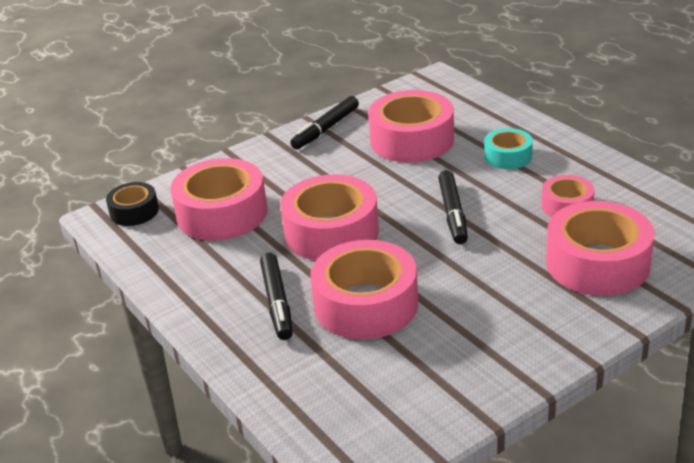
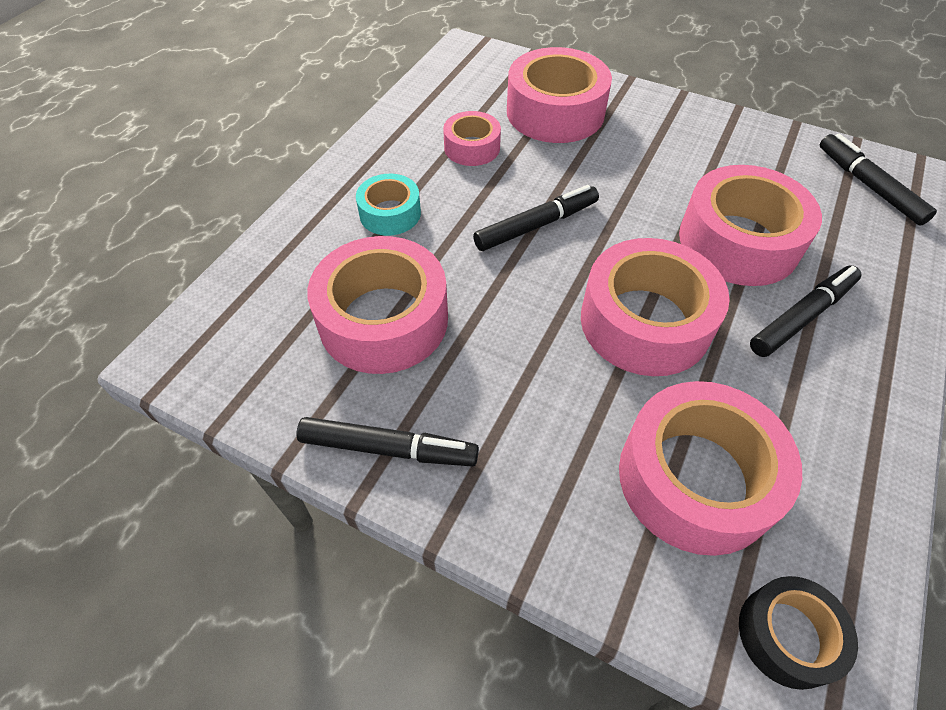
camera: 120 degrees left, 20 degrees up
none -> black marker [820,134,937,226]

